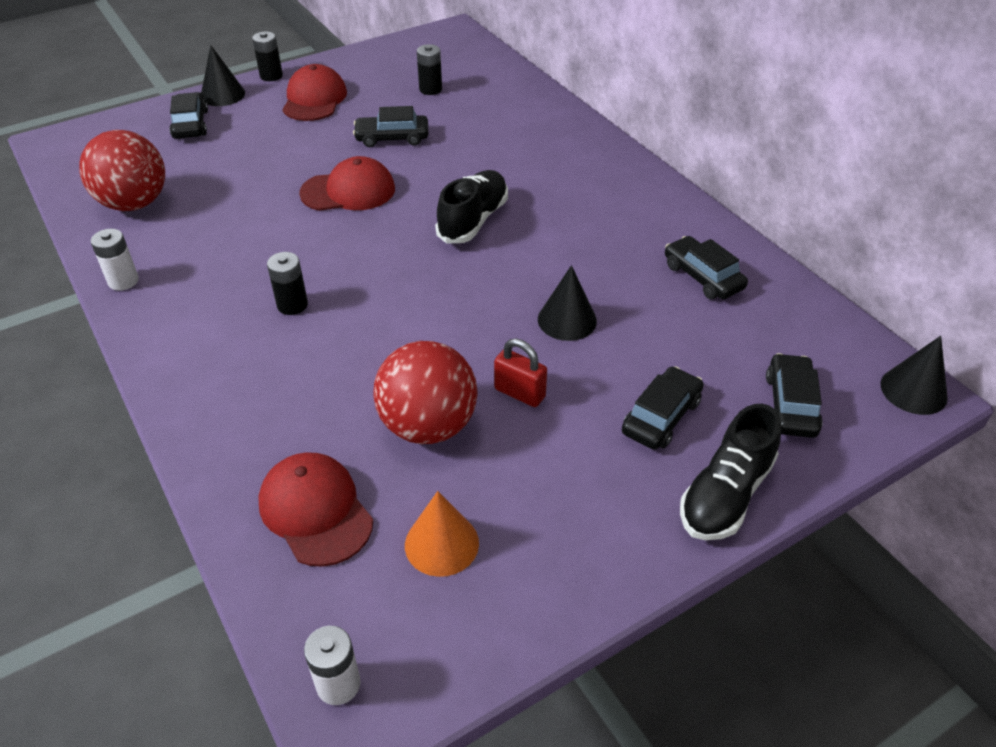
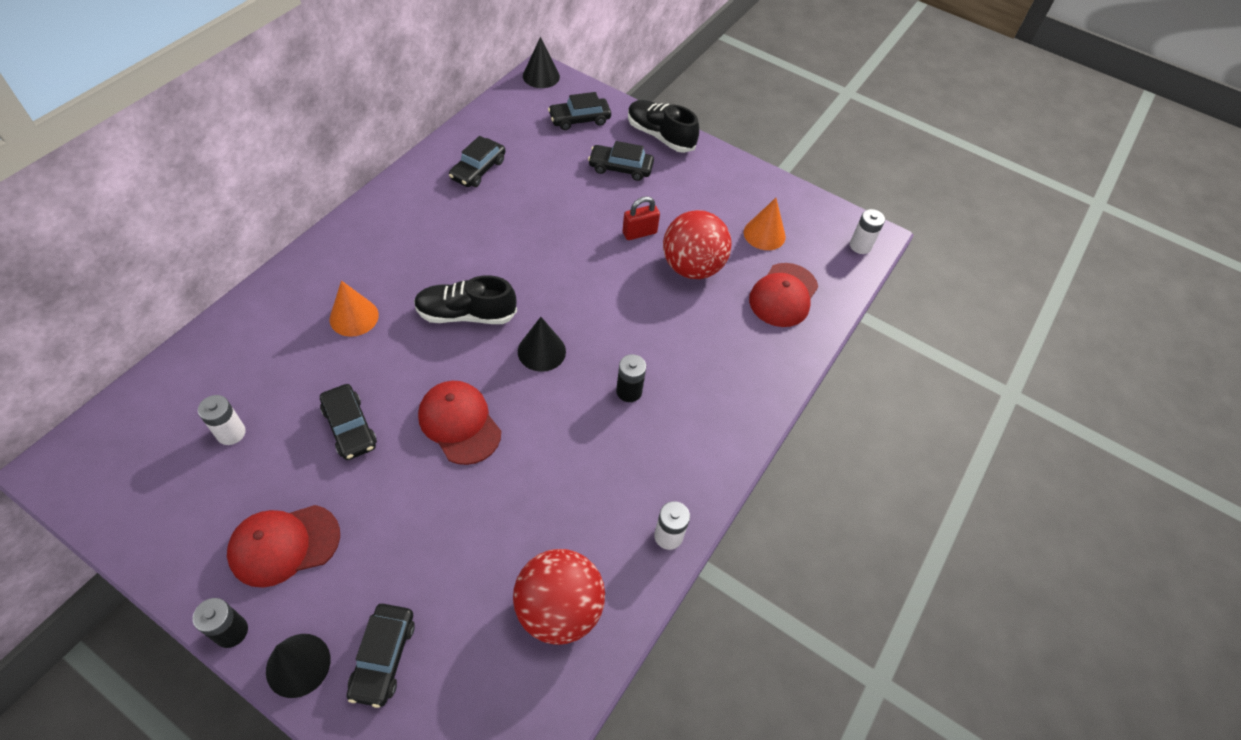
camera: 120 degrees left, 10 degrees up
black car [169,92,208,139] -> black car turned 45 degrees counterclockwise [347,604,415,708]
black battery [417,44,442,95] -> white battery [198,395,246,445]
red padlock [494,339,547,407] -> red padlock turned 60 degrees clockwise [622,196,660,240]
black cone [538,265,597,341] -> black cone moved to [518,317,566,372]
black shoe [680,404,781,540] -> black shoe turned 150 degrees counterclockwise [628,100,699,153]
none -> orange cone [330,281,379,337]

